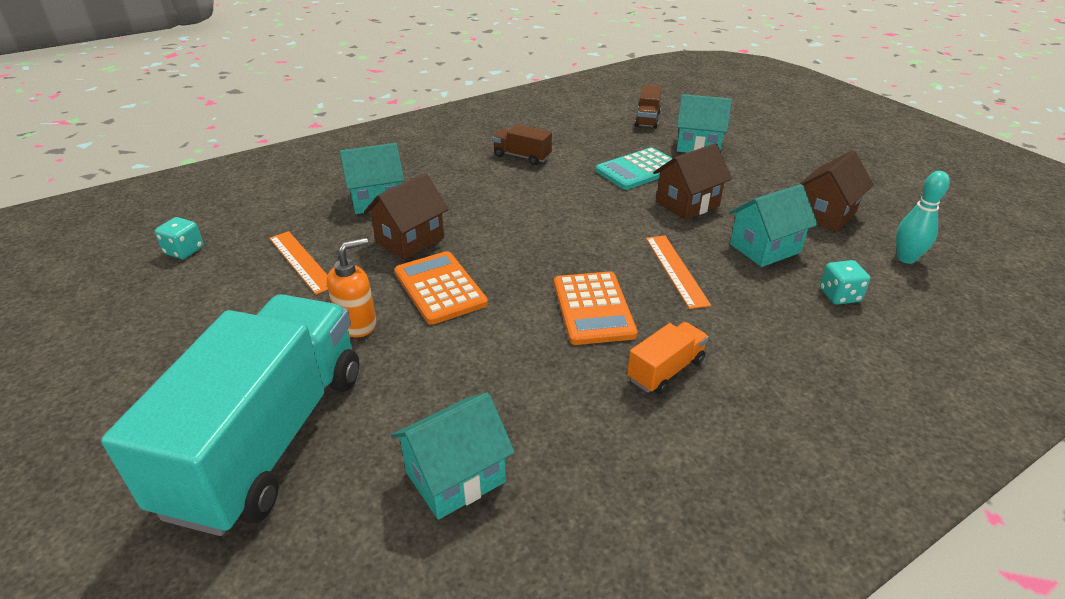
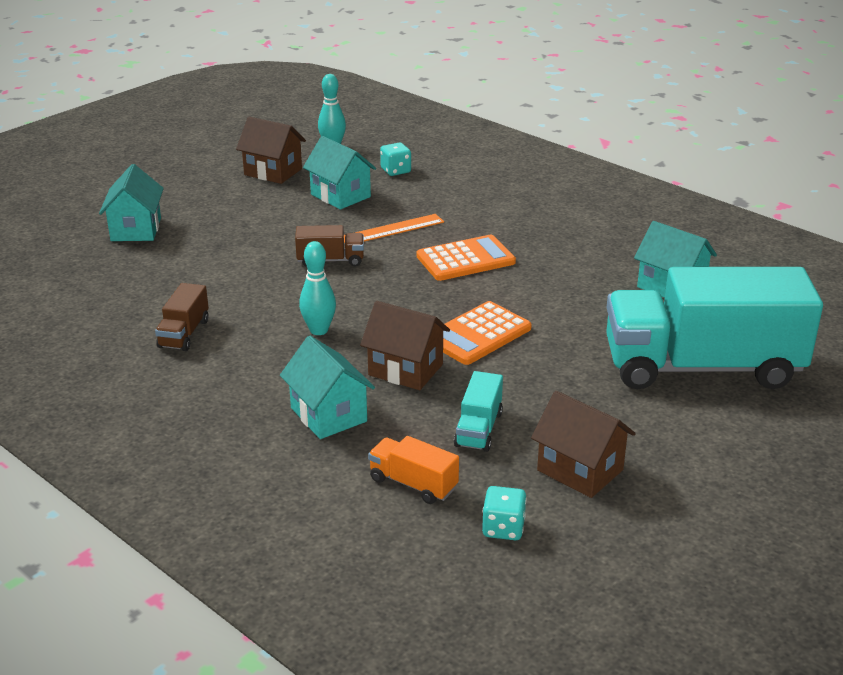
camera: 105 degrees left, 5 degrees down
orange ruler [269,231,328,295] -> turquoise truck [454,371,503,452]
orange soap dispenser [327,238,376,337] -> none
turquoise calculator [596,147,673,190] -> none
orange truck [627,322,709,394] -> orange truck moved to [368,436,459,504]
brown truck [635,85,662,129] -> brown truck moved to [295,225,364,267]
brown house [653,143,732,220] -> brown house moved to [531,391,636,498]
none -> turquoise bowling pin [299,241,336,335]

